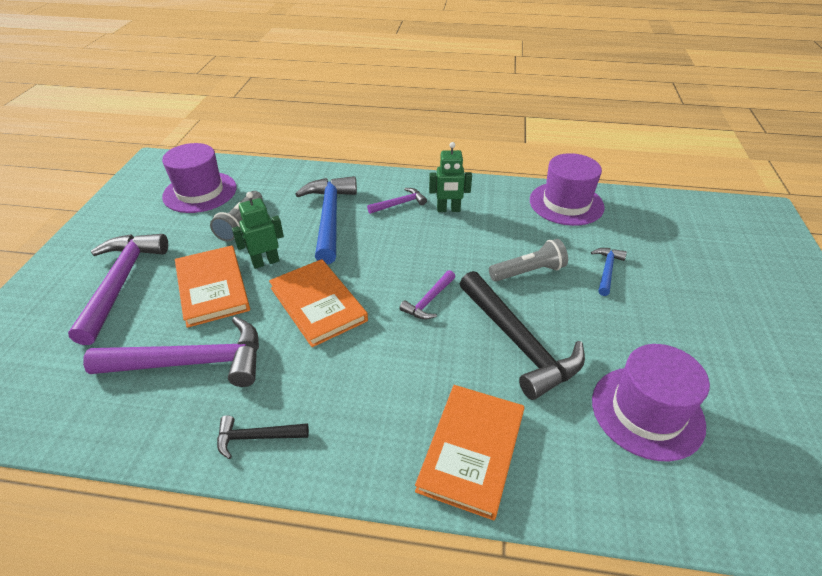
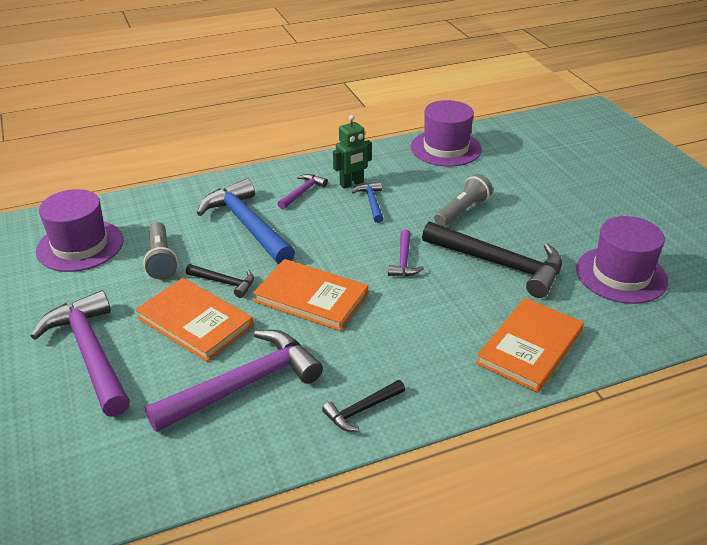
camera: 30 degrees left, 5 degrees down
green robot [232,192,284,269] -> black hammer [186,264,254,298]
orange book [415,385,524,520] -> orange book turned 45 degrees clockwise [476,298,584,393]
blue hammer [591,248,627,296] -> blue hammer moved to [352,182,384,223]

